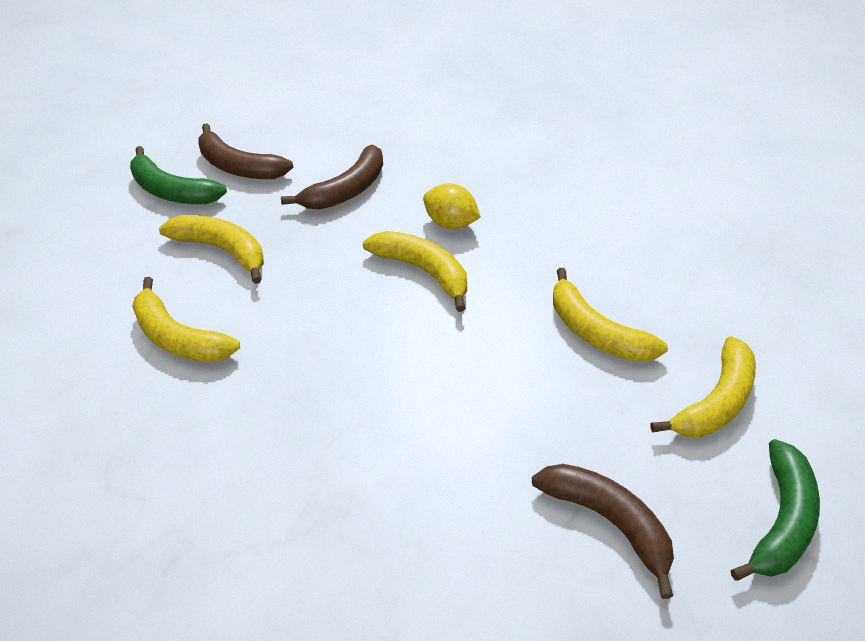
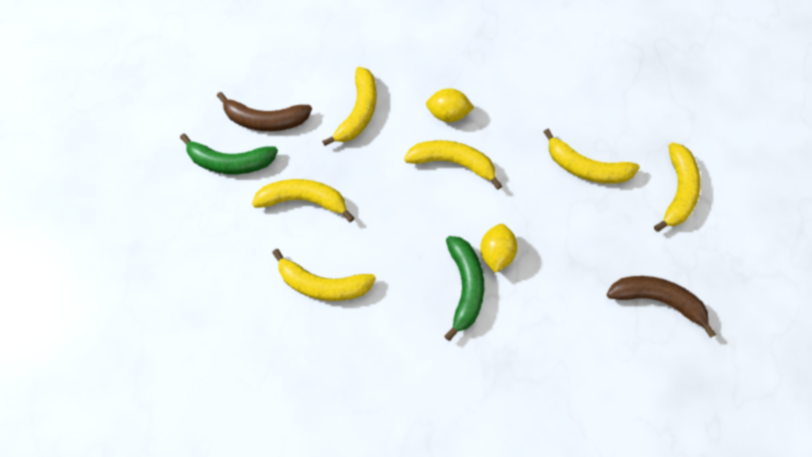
camera: 25 degrees left, 20 degrees up
brown banana [281,145,383,209] -> yellow banana [322,67,377,146]
green banana [731,439,820,581] -> green banana moved to [444,236,484,341]
none -> yellow lemon [480,224,518,273]

